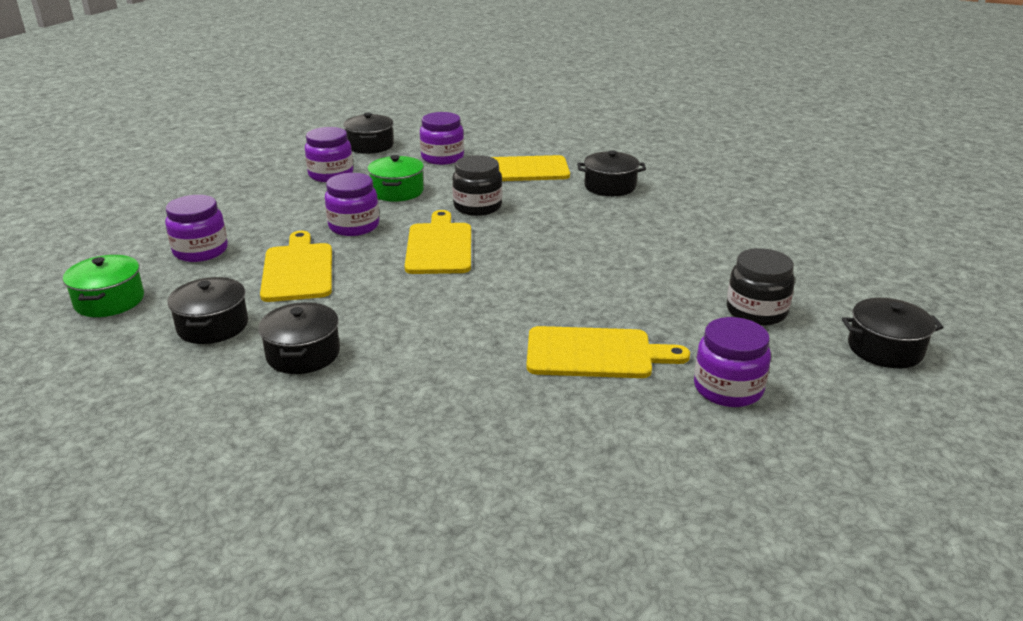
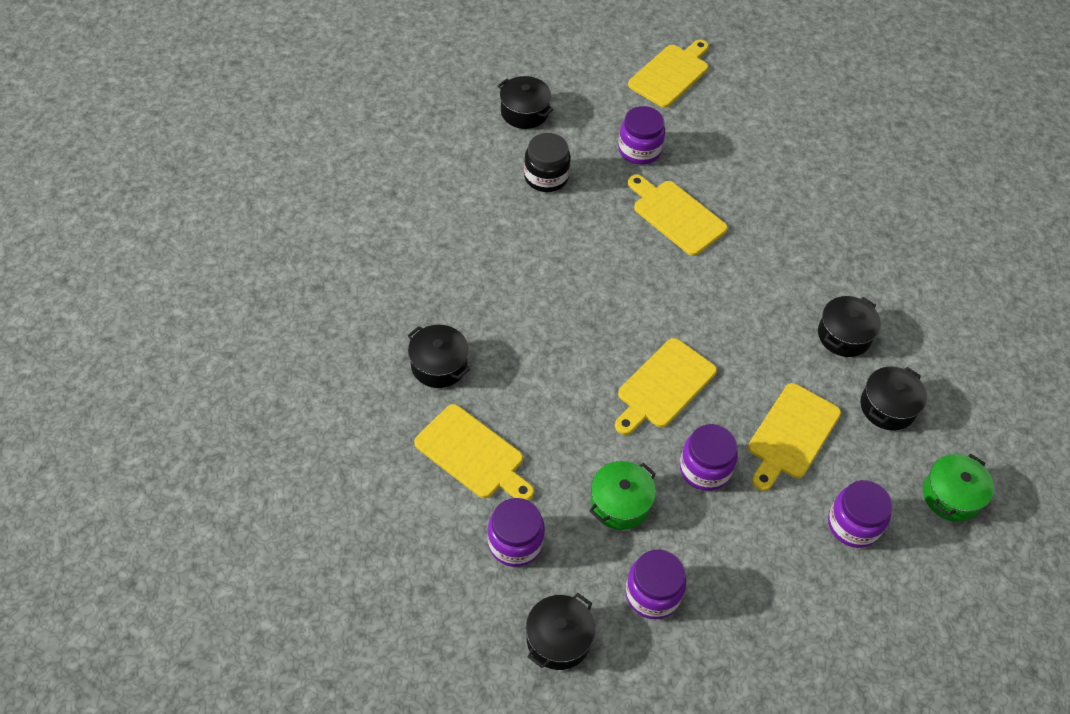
camera: 140 degrees left, 25 degrees up
black jar [452,155,502,216] -> none
none -> yellow cutting board [628,40,709,108]

